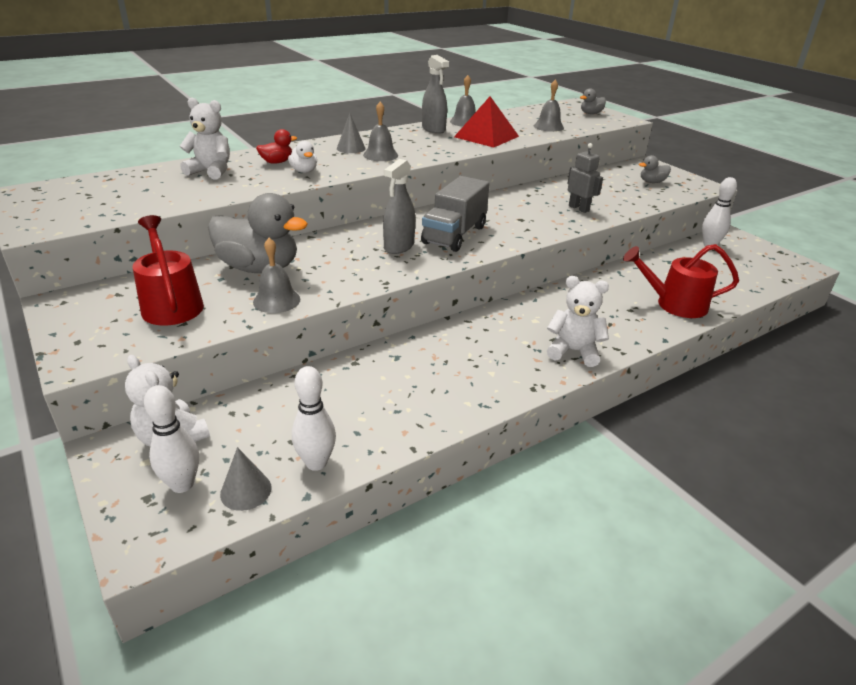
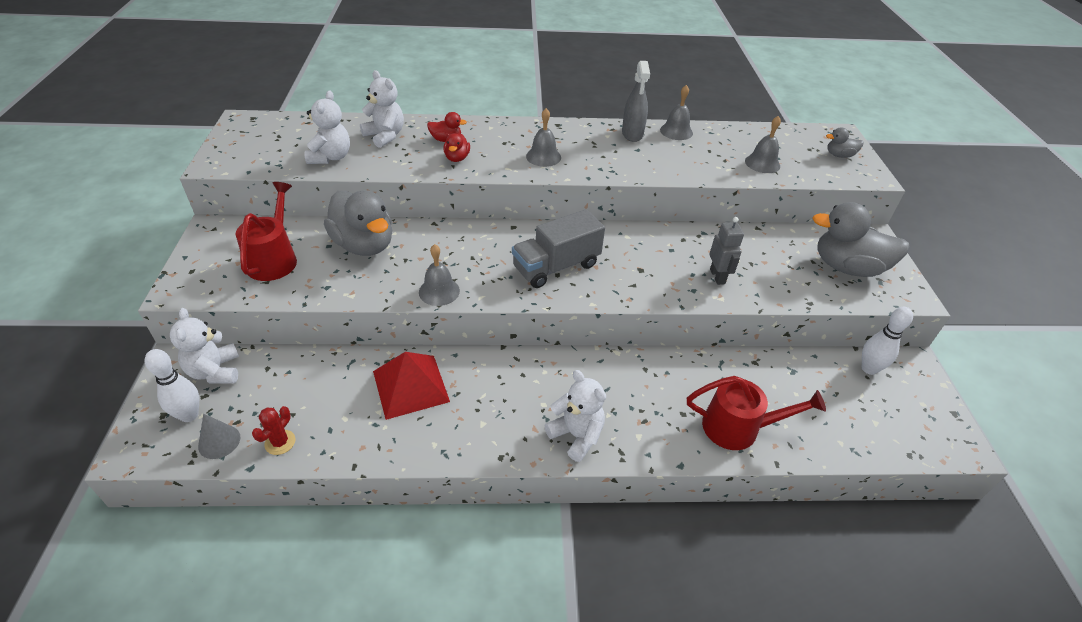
camera: 30 degrees right, 10 degrees up
grey bell [253,238,300,313] -> grey bell moved to [419,244,460,306]
white duck [288,141,317,173] -> red duck [443,133,470,162]
white bowling pin [292,366,336,471] -> red cactus [252,406,295,455]
grey cone [337,113,366,153] -> none
grey spray bottle [383,159,415,254] -> none
red pyramid [454,96,519,148] -> red pyramid moved to [373,352,450,420]
red watering can [623,244,739,318] -> red watering can turned 150 degrees clockwise [687,376,826,450]
grey duck [639,155,671,183] -> grey duck [812,202,910,277], size x2.16
none -> white teddy bear [305,90,350,164]

